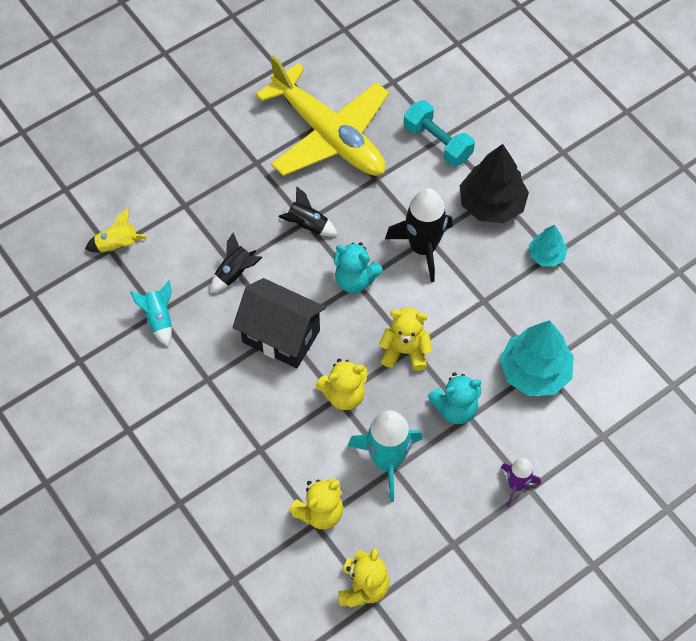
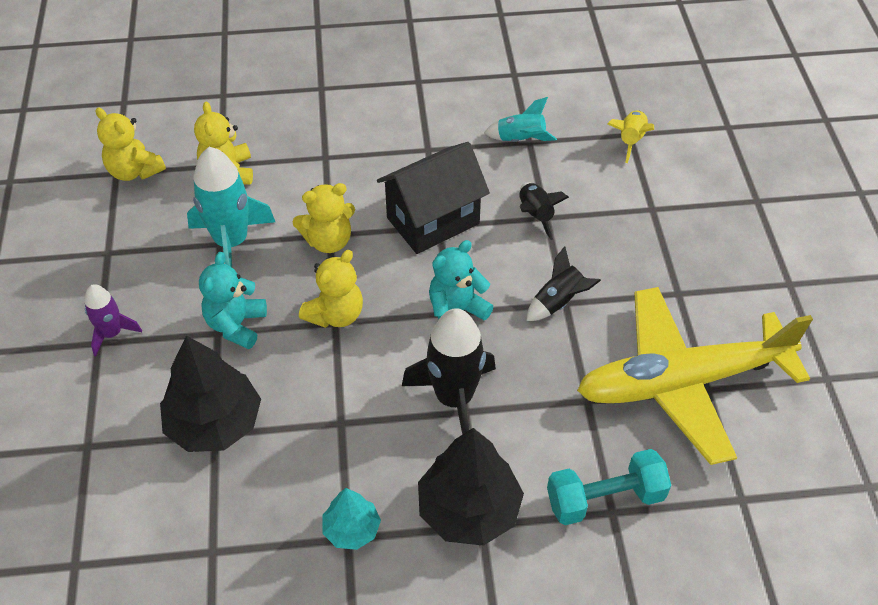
camera: 120 degrees right, 10 degrees down
yellow teddy bear [315,359,367,410] -> yellow teddy bear turned 120 degrees counterclockwise [293,183,355,253]
turquoise tree [500,320,574,396] -> black tree [160,335,261,452]

